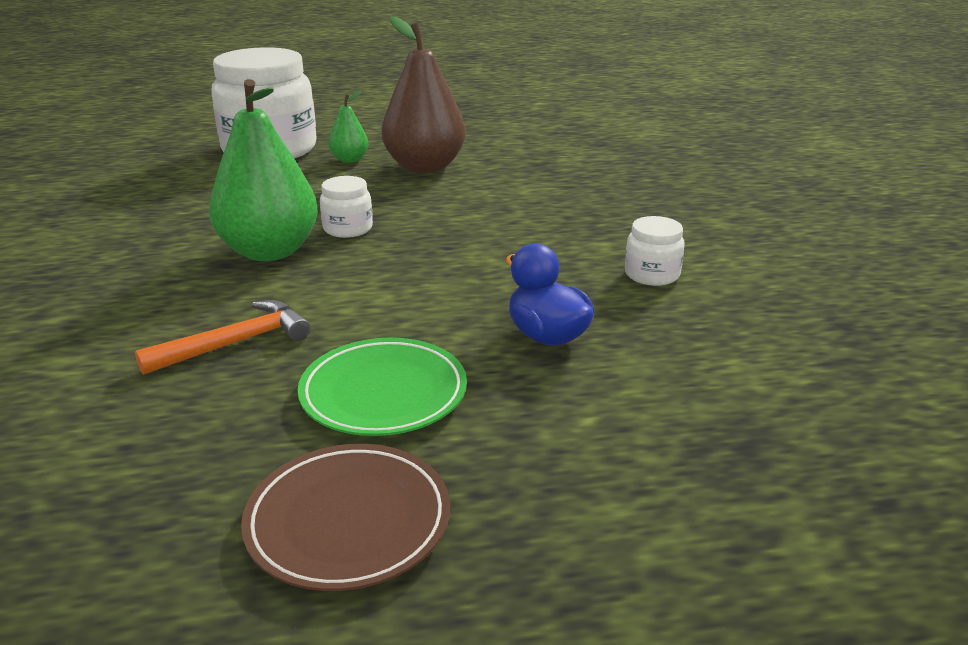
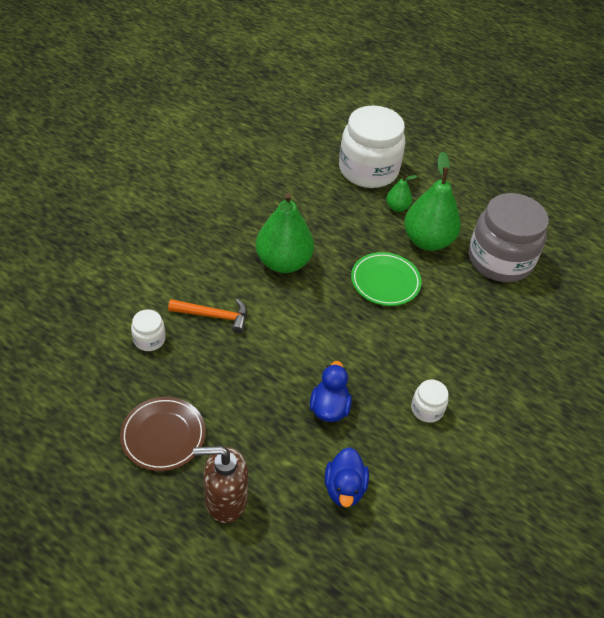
camera: 40 degrees right, 20 degrees up
green plate [298,338,467,436] -> green plate moved to [351,252,422,306]
white jar [320,176,373,238] -> white jar moved to [131,309,166,351]
brown pear [381,16,466,173] -> green pear [404,152,461,251]
none -> brown soap dispenser [193,446,248,523]
none -> blue duck [325,447,369,507]
none -> grey jar [469,193,549,282]

